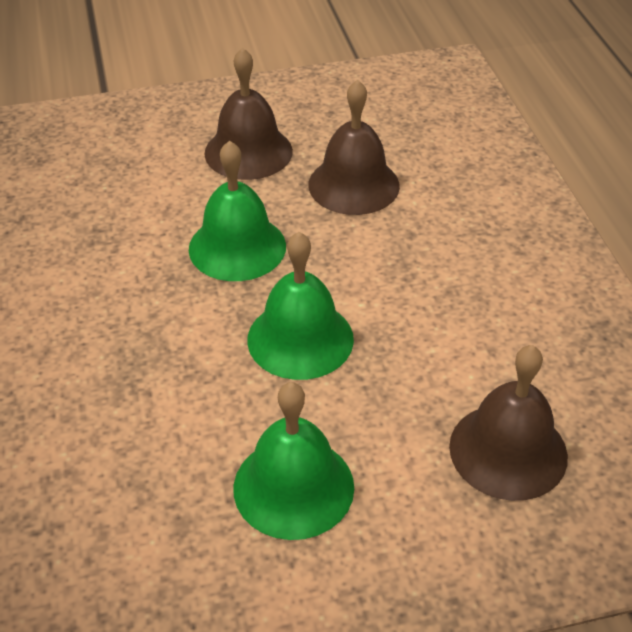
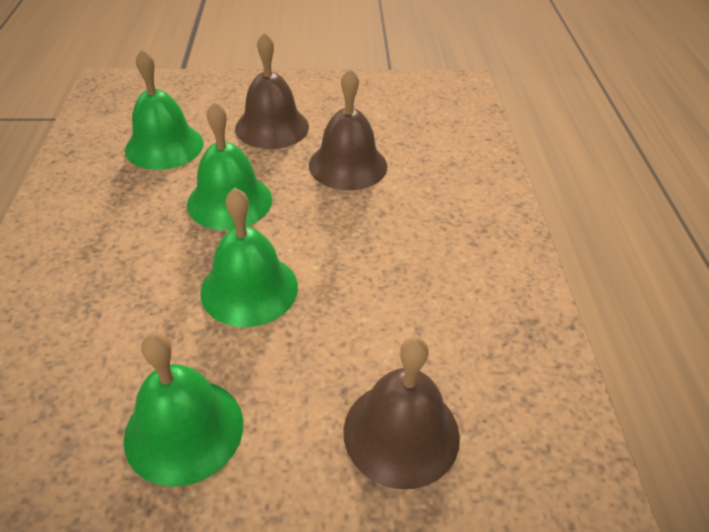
camera: 10 degrees right, 0 degrees up
none -> green bell [125,49,204,170]

